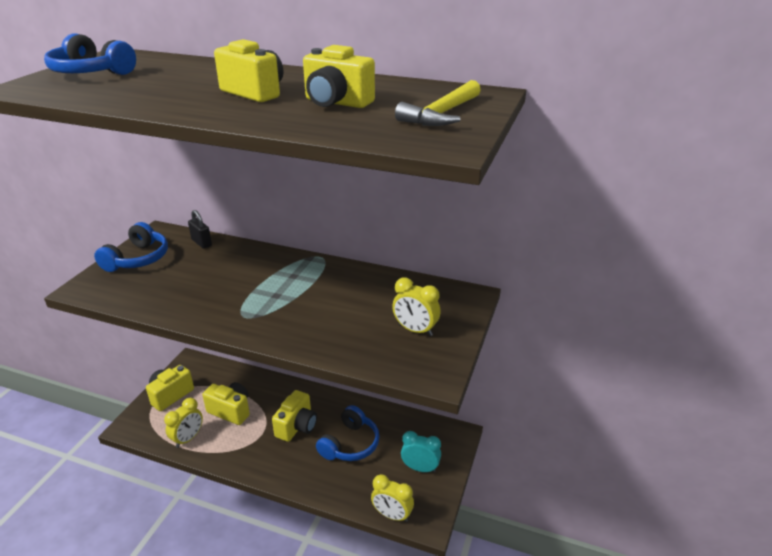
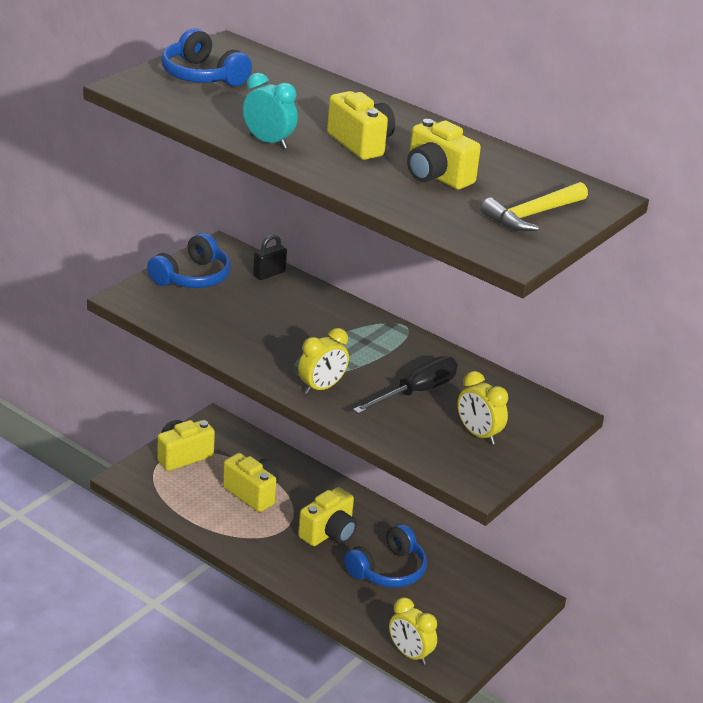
camera: 15 degrees right, 0 degrees up
yellow clock [164,398,203,448] -> yellow clock moved to [298,328,349,394]
black padlock [188,210,212,249] -> black padlock turned 75 degrees clockwise [253,234,287,280]
turquoise clock [401,431,441,473] -> turquoise clock moved to [243,73,298,149]
none -> black screwdriver [353,356,458,414]

